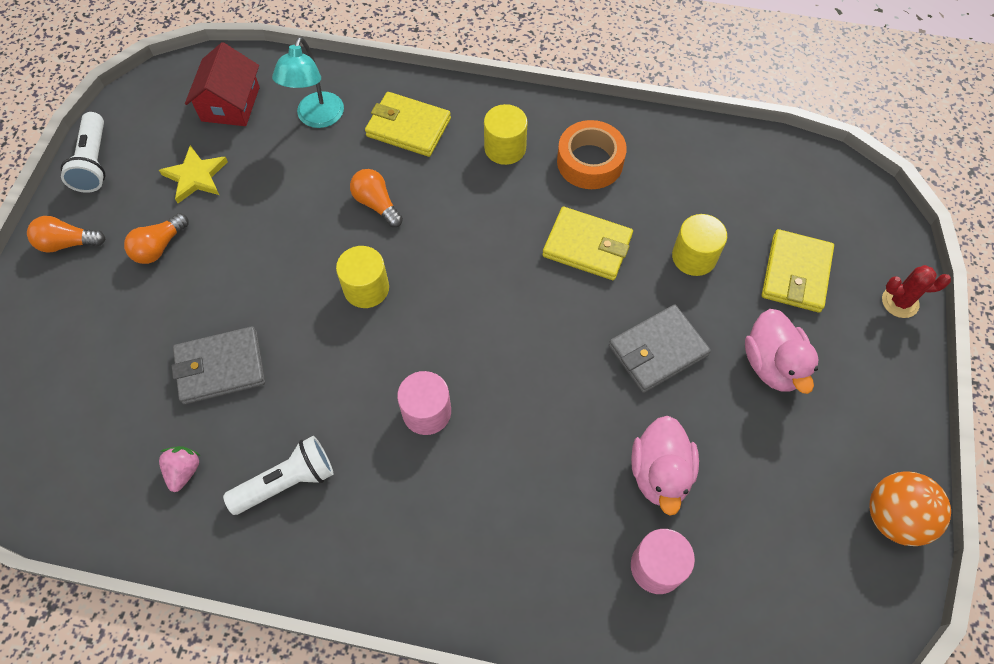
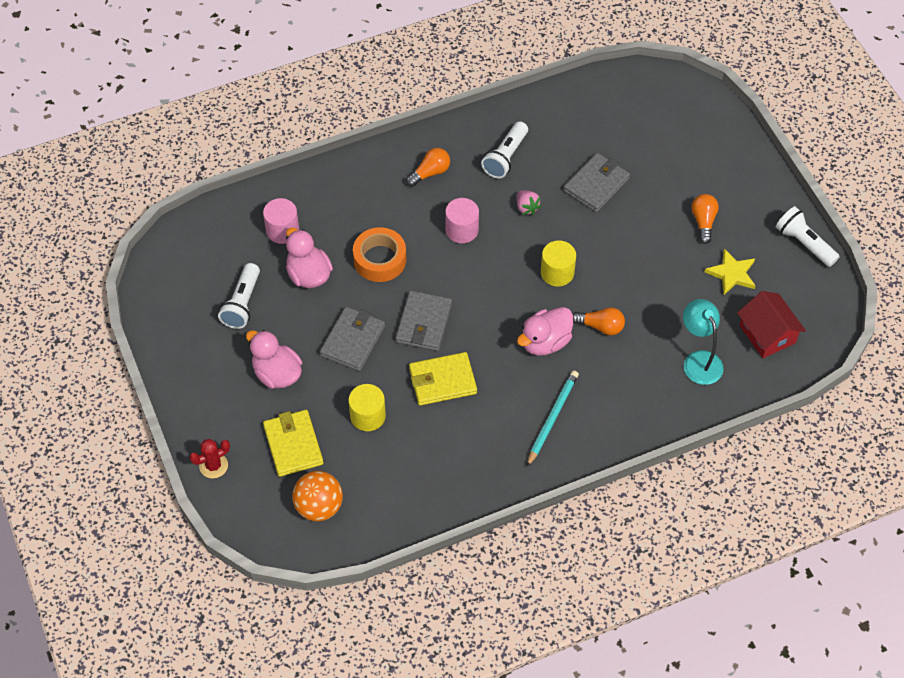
camera: 145 degrees right, 5 degrees down
orange light bulb [27,216,105,253] -> orange light bulb moved to [406,148,450,187]
pink strawberry [159,446,201,492] -> pink strawberry moved to [517,190,541,215]
yellow wallet [365,92,451,157] -> none
yellow cylinder [484,104,528,165] -> turquoise pencil [527,370,579,467]
orange tape [557,120,627,189] -> orange tape moved to [353,227,406,282]
orange ball [870,471,951,546] -> orange ball moved to [292,471,343,521]
none -> white flashlight [218,263,260,329]
none -> grey wallet [395,290,452,351]
none -> pink duck [517,307,573,356]

